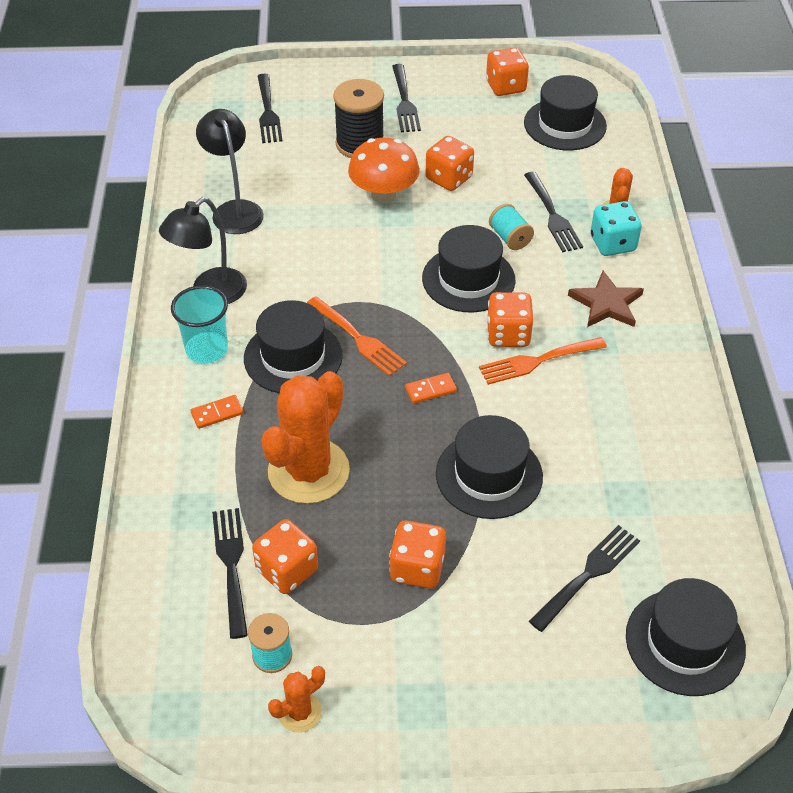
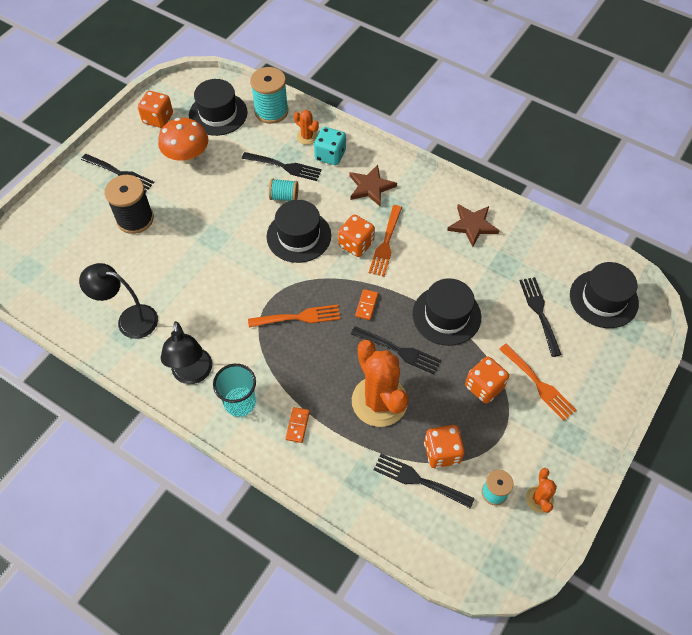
camera: 55 degrees left, 10 degrees up
black hat [244,300,343,393] -> none
black fork [258,74,282,143] -> black fork moved to [351,326,441,375]
orange mushroom [348,138,420,204] -> orange mushroom moved to [158,118,208,164]
orange dice [426,136,474,191] -> none
none -> turquoise spool [250,67,288,124]
none -> brown star [447,204,500,247]
none -> orange fork [499,344,576,421]

